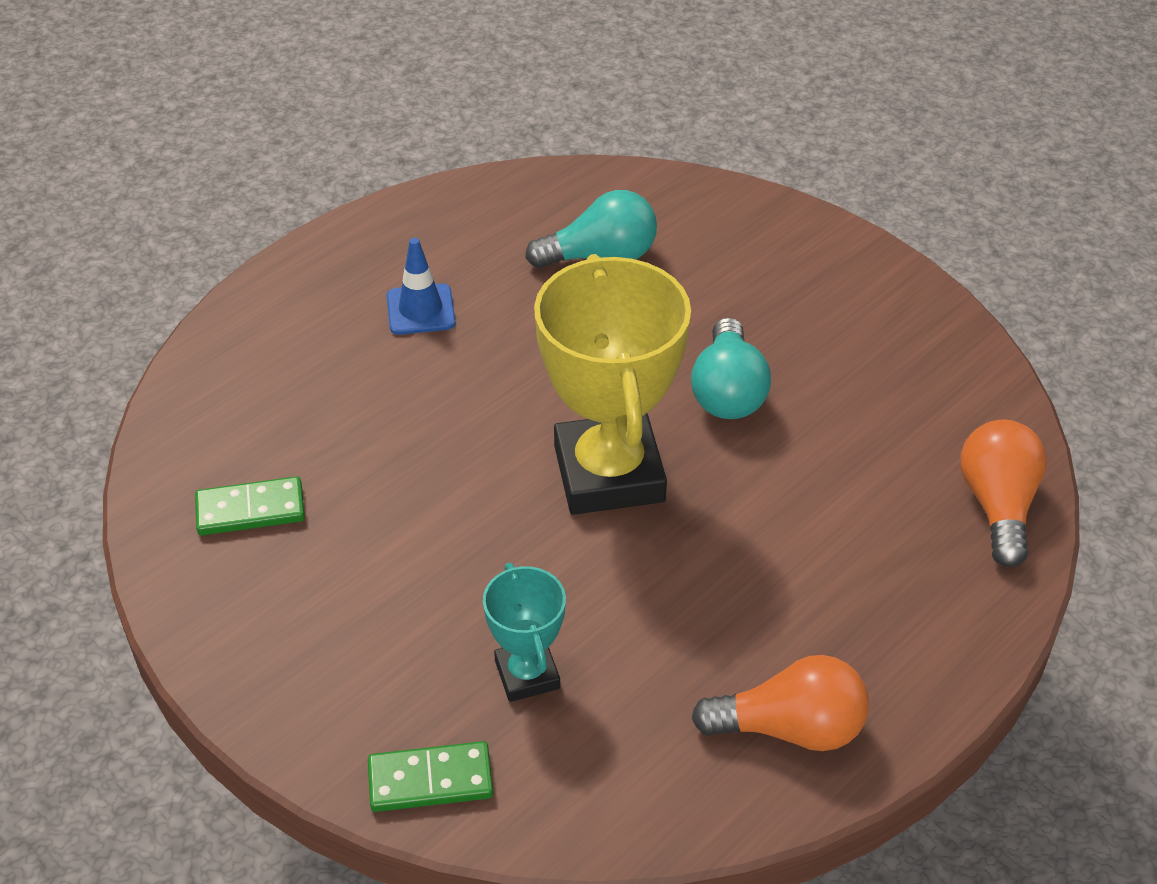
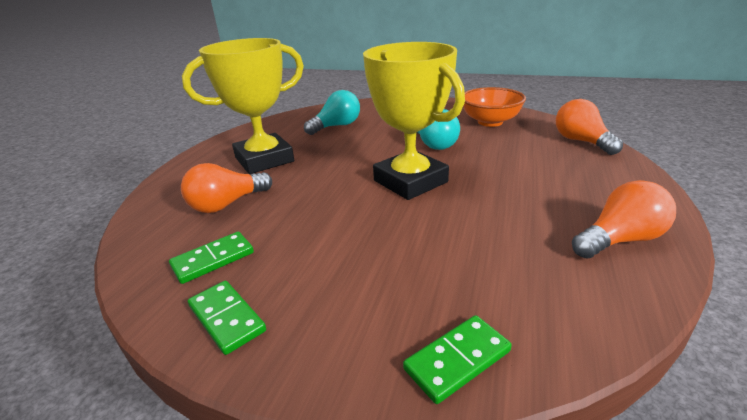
camera: 25 degrees left, 15 degrees down
blue traffic cone [387,238,456,335] -> yellow trophy [182,38,304,174]
turquoise trophy [483,563,566,702] -> none
none -> orange light bulb [181,163,272,213]
none -> green domino [188,281,266,355]
none -> orange bowl [463,87,526,127]

